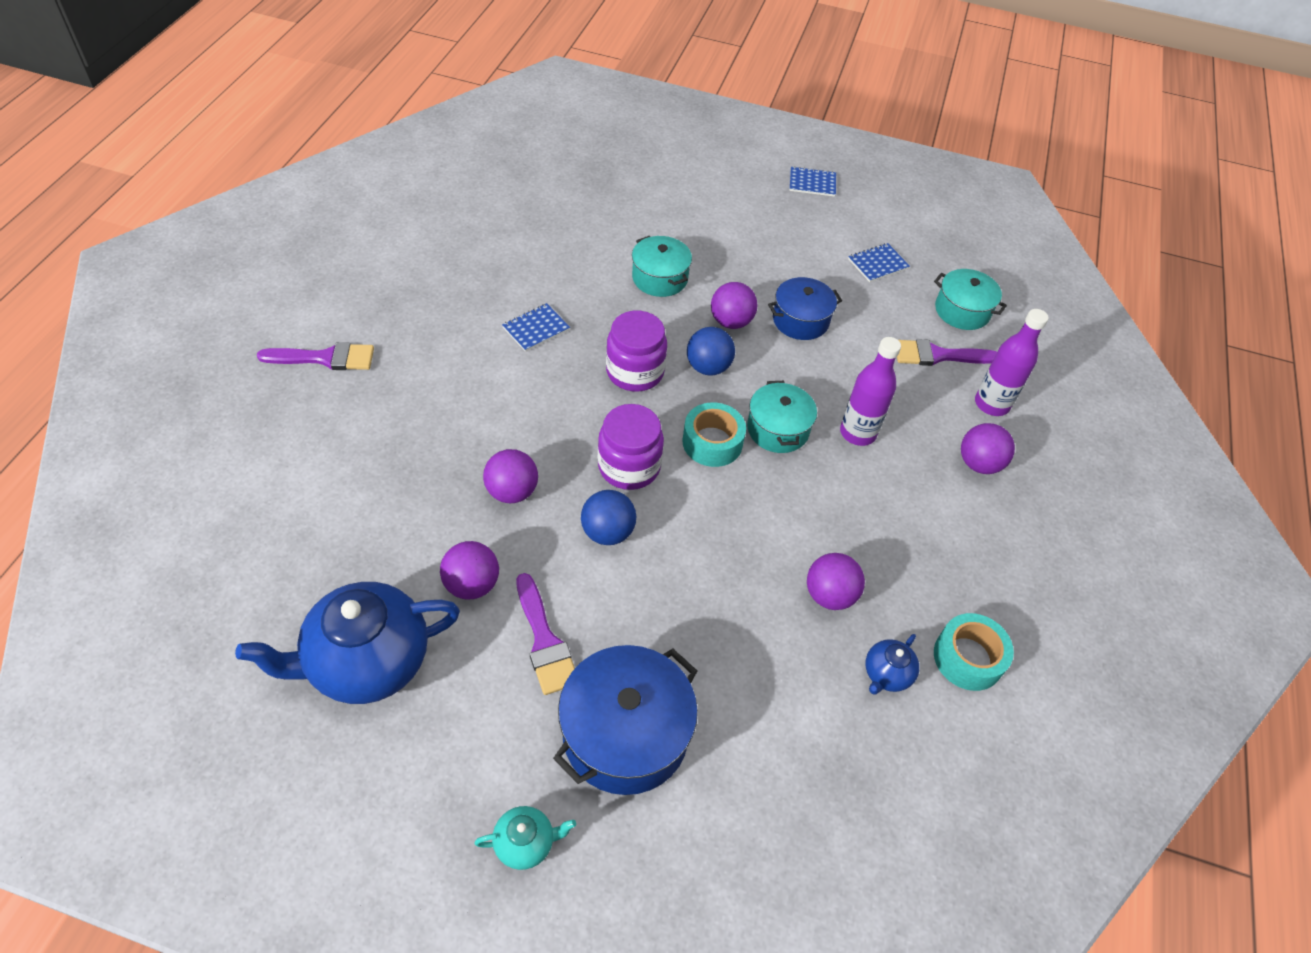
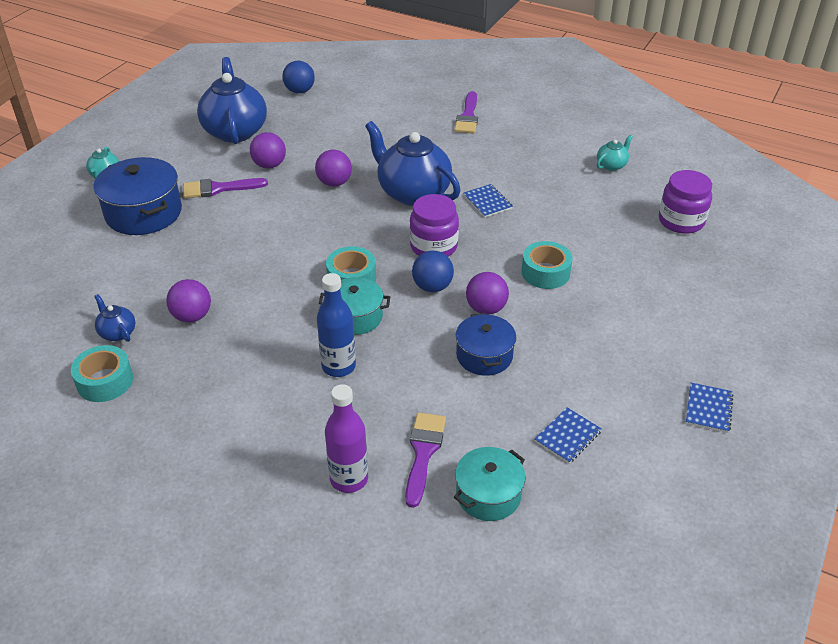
camera: 105 degrees right, 10 degrees down
blue ball [581,490,636,545] -> blue ball moved to [282,60,315,94]
purple jar [598,404,664,490] -> purple jar moved to [659,170,712,234]
turquoise pot [632,236,692,297] -> turquoise tape [521,241,573,289]
purple bottle [840,337,901,446] -> blue bottle [317,273,356,377]
blue notebook [848,243,910,282] -> blue notebook turned 60 degrees clockwise [535,407,602,464]
purple ball [961,423,1015,474] -> none
none -> blue teapot [365,121,460,206]
none -> turquoise teapot [597,135,633,171]

